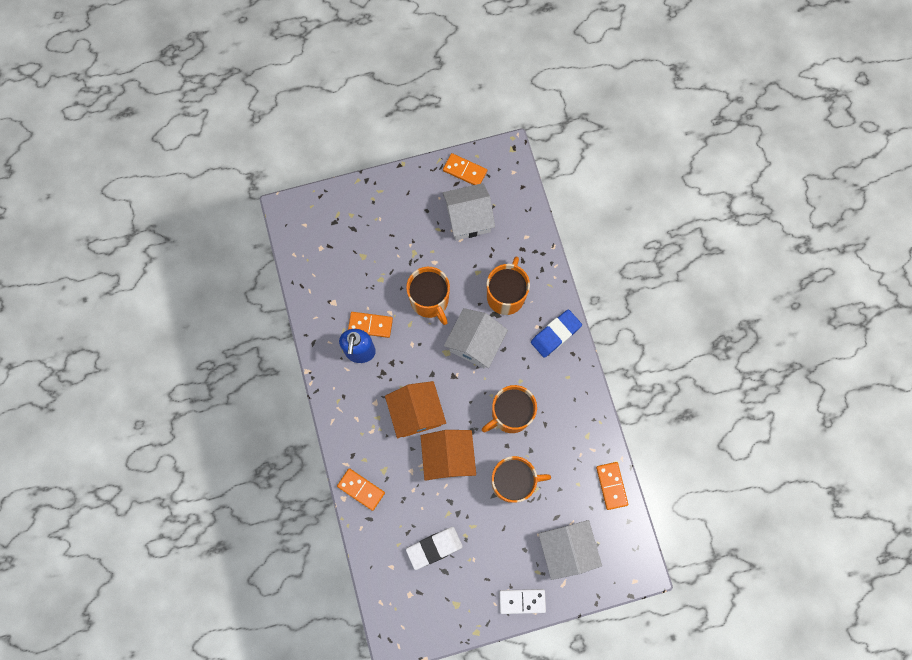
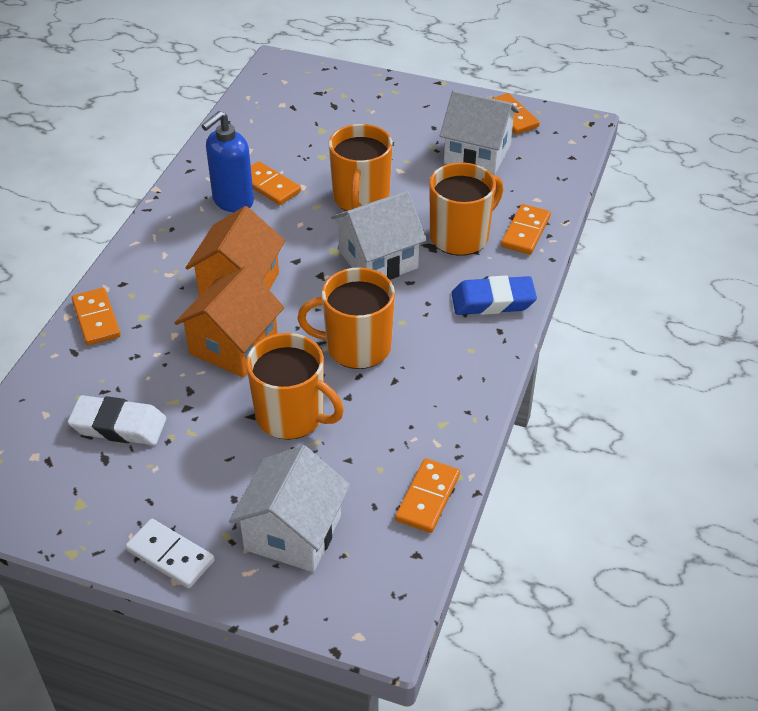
camera: 35 degrees right, 30 degrees down
none -> orange domino [501,204,551,254]

